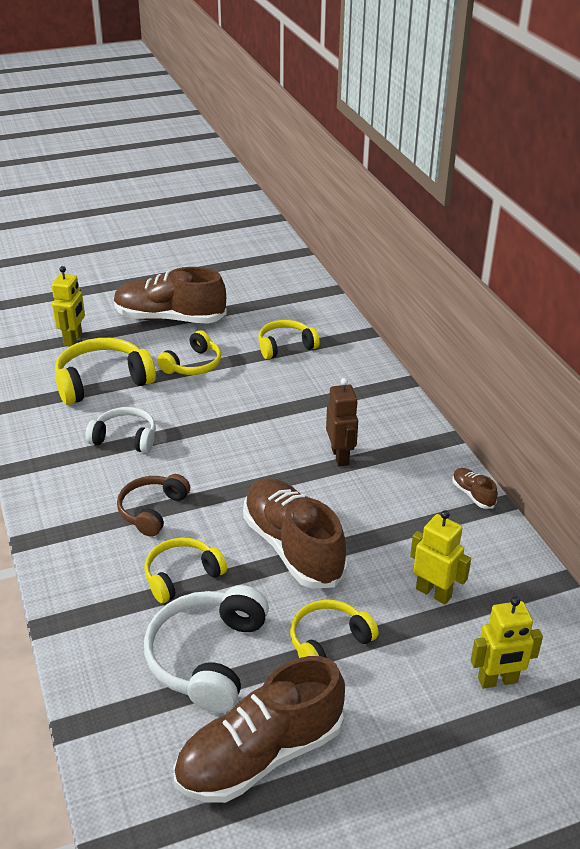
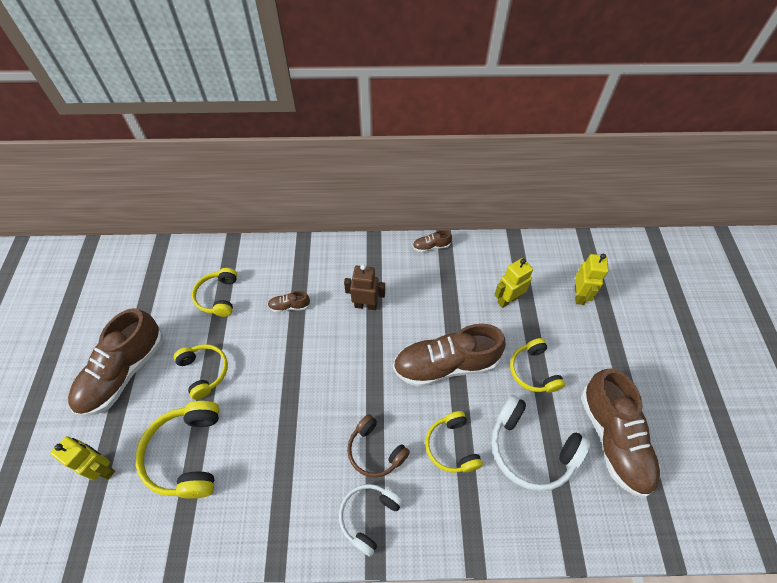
camera: 70 degrees left, 20 degrees up
white headphones [86,407,156,453] -> white headphones moved to [339,484,403,557]
none -> brown shoe [268,291,310,313]

